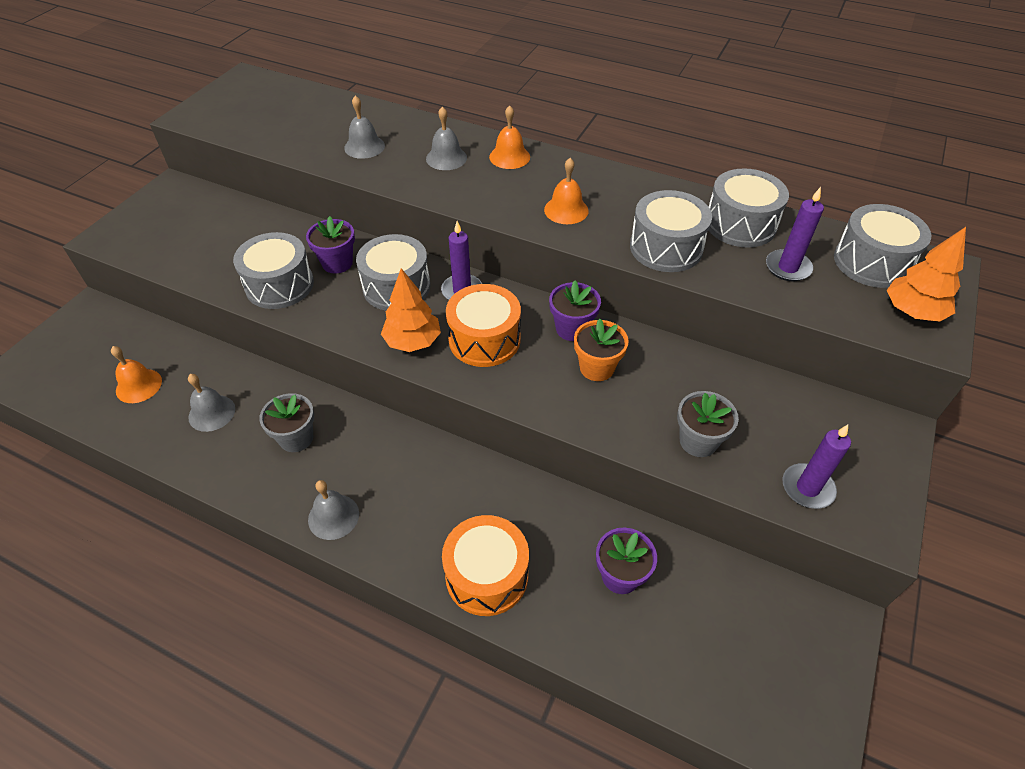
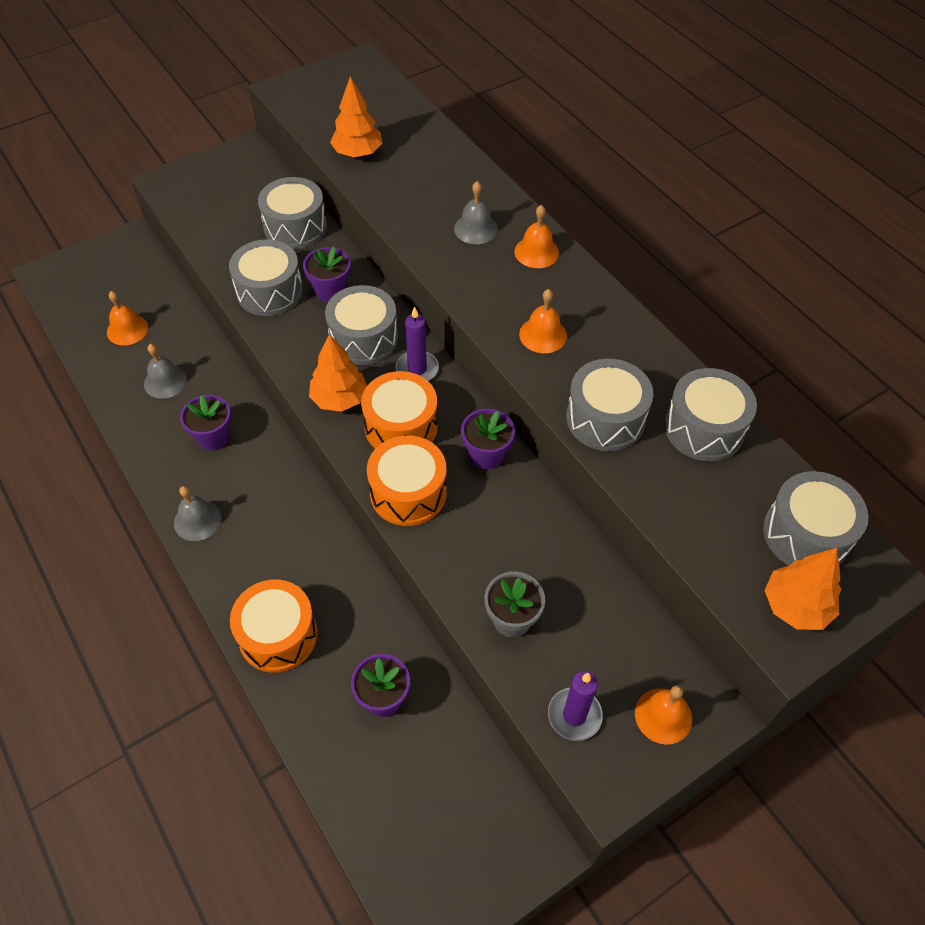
camera: 30 degrees right, 5 degrees up
grey flower pot [259,393,314,452] -> purple flower pot [180,395,231,451]
grey bell [344,96,385,159] -> none
orange flower pot [574,319,629,381] -> none
purple candle [766,187,824,281] -> none
none -> grey drum [258,177,327,249]
none -> orange tree [330,76,382,157]
none -> orange drum [367,436,447,526]
none -> orange bell [635,685,692,745]

